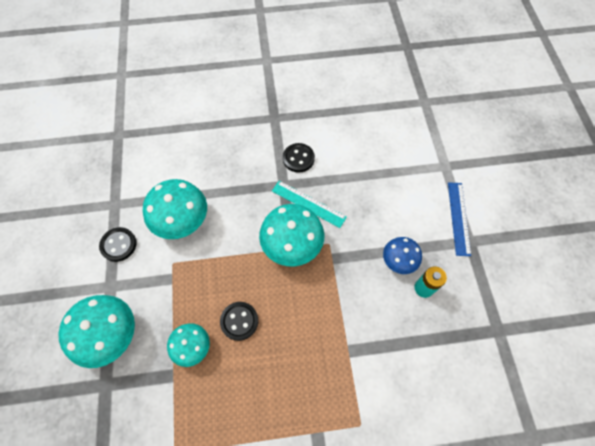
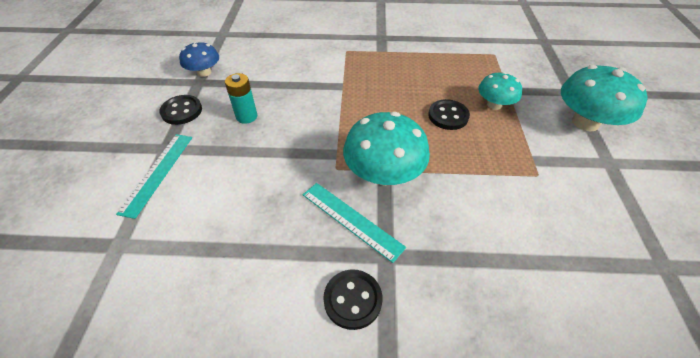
camera: 170 degrees left, 15 degrees down
black button [99,227,137,262] -> black button moved to [159,95,202,125]
turquoise mushroom [143,179,207,239] -> none
blue mushroom [383,237,422,274] -> blue mushroom moved to [179,41,219,77]
blue ruler [448,182,471,256] -> turquoise ruler [116,134,192,219]

